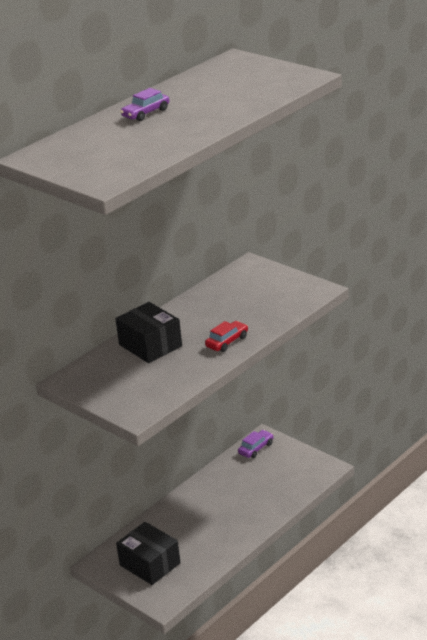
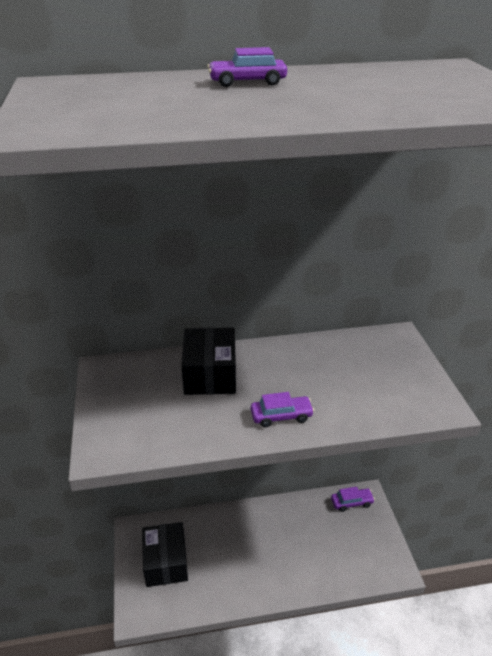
camera: 35 degrees right, 5 degrees up
red car [205,321,248,352] -> purple car [251,392,314,427]

